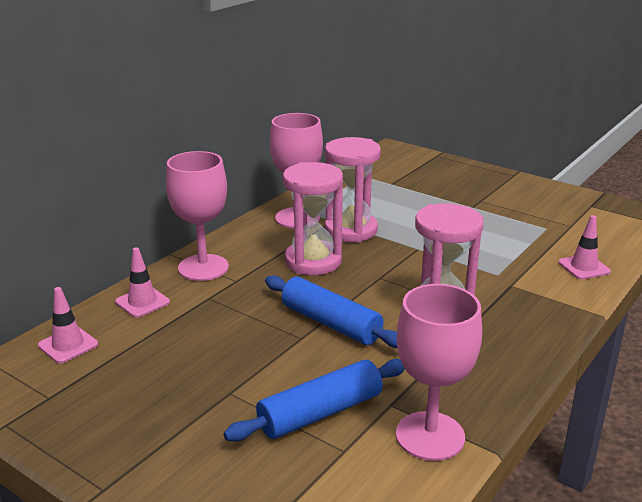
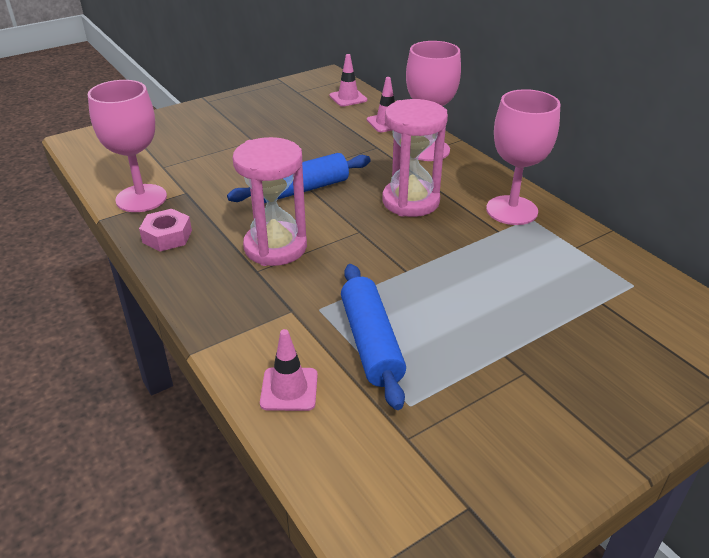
camera: 110 degrees right, 10 degrees up
blue rolling pin [224,359,405,441] -> blue rolling pin moved to [341,264,406,410]
pink hourglass [325,137,381,243] -> none
none -> pink nut [139,209,192,252]

